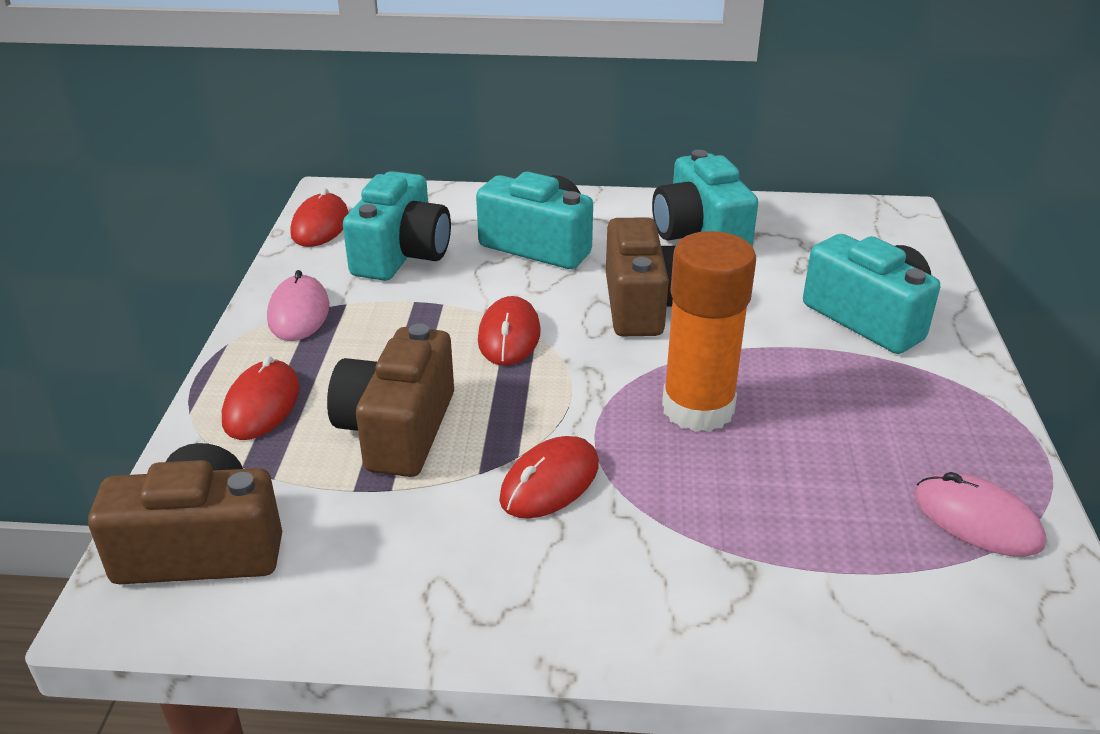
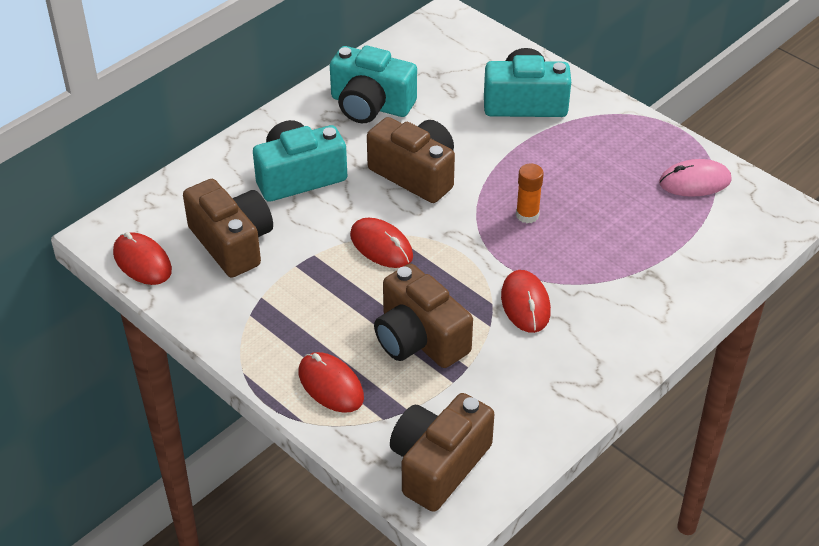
camera: 50 degrees left, 10 degrees up
pink mouse [267,270,329,341] -> none
turquoise camera [343,171,451,281] -> brown camera [183,179,273,277]
orange glue stick [662,231,756,432] -> orange glue stick [516,163,544,223], size x0.50

